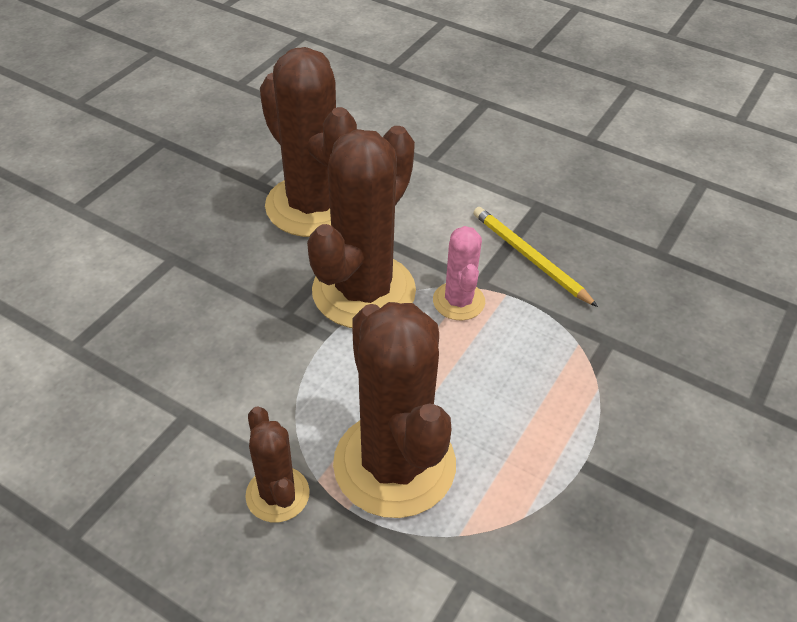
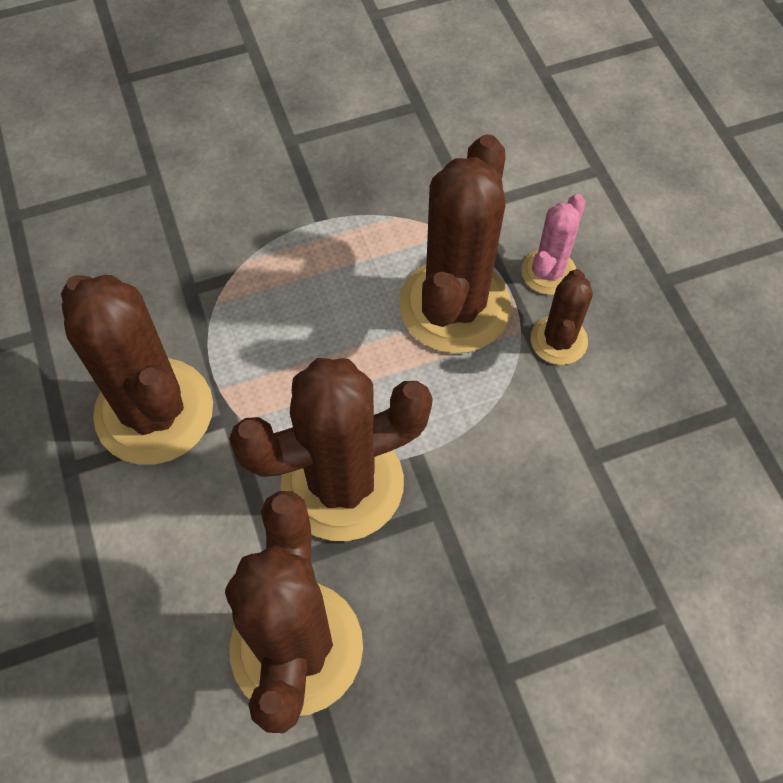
camera: 140 degrees left, 15 degrees up
pink cactus [433,226,485,320] -> pink cactus moved to [521,194,586,295]
yellow pencil [473,207,598,307] -> brown cactus [61,275,213,465]

